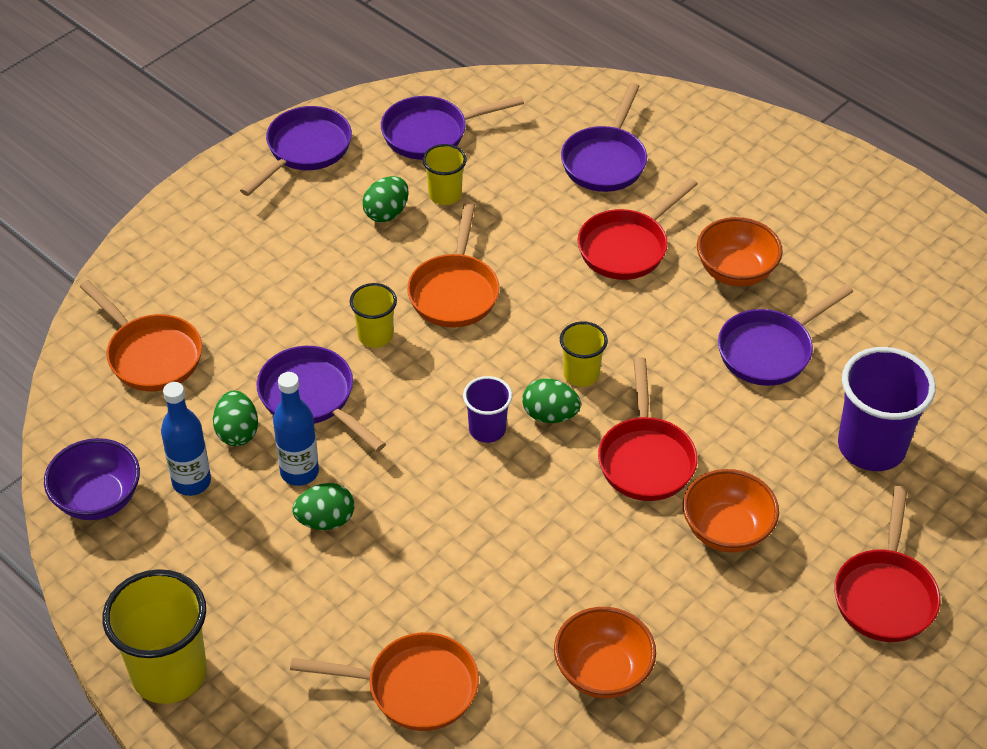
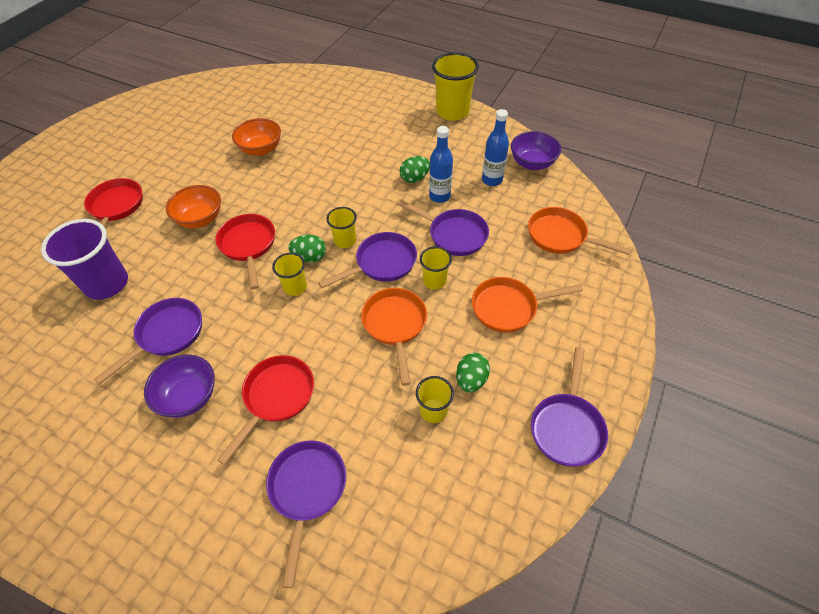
camera: 165 degrees right, 5 degrees up
green egg [213,390,258,446] -> none
orange pan [290,632,479,731] -> orange pan moved to [472,277,583,333]
purple pan [381,96,524,160] -> purple pan moved to [318,232,417,288]
purple cup [463,376,512,443] -> yellow cup [326,207,357,248]
orange bowl [697,217,782,287] -> purple bowl [144,355,215,418]

